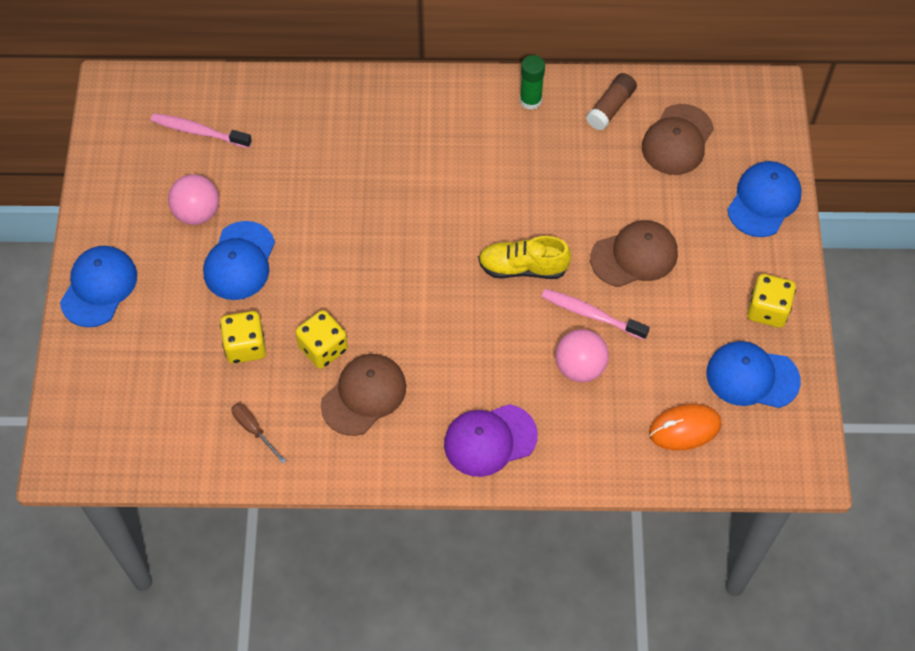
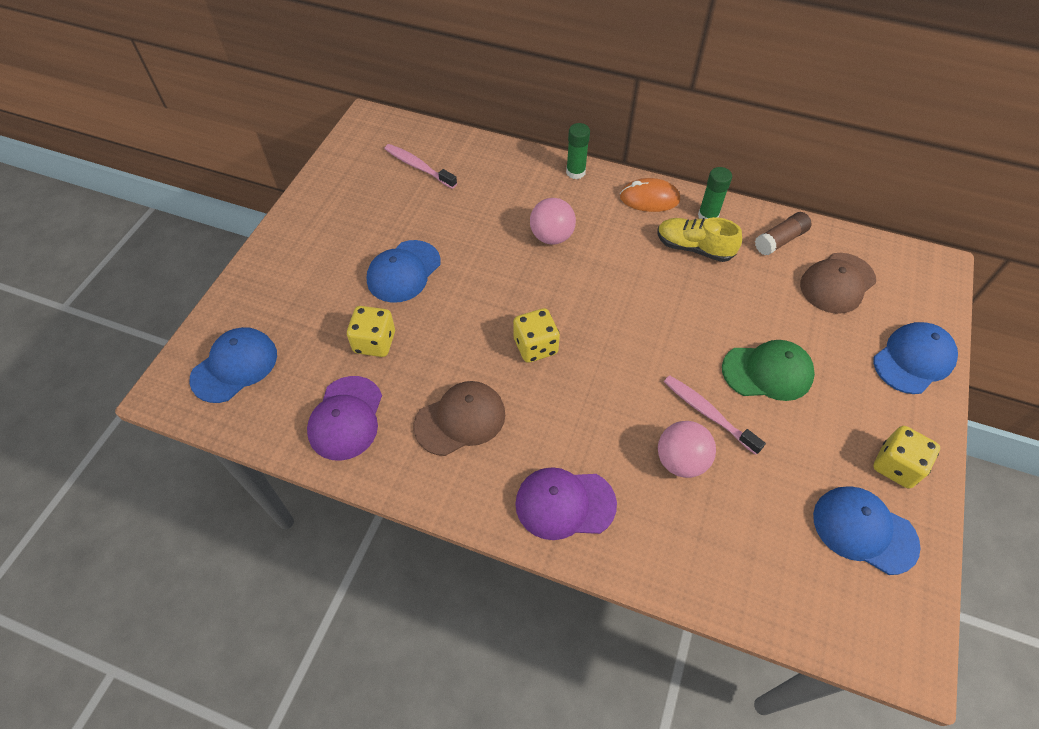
camera: 20 degrees right, 5 degrees down
blue cap [60,246,137,327] -> blue cap moved to [189,327,277,403]
pink ball [168,174,219,225] -> pink ball moved to [530,198,576,245]
brown screwdriver [231,403,286,464] -> purple cap [307,376,382,461]
yellow dice [295,310,348,369] -> yellow dice moved to [513,308,560,363]
yellow shoe [478,236,571,279] -> yellow shoe moved to [658,217,742,262]
brown cap [590,220,678,287] -> green cap [722,340,815,401]
orange mouse [649,404,722,450] -> orange mouse moved to [620,178,680,212]
none -> green glue stick [566,123,590,179]

